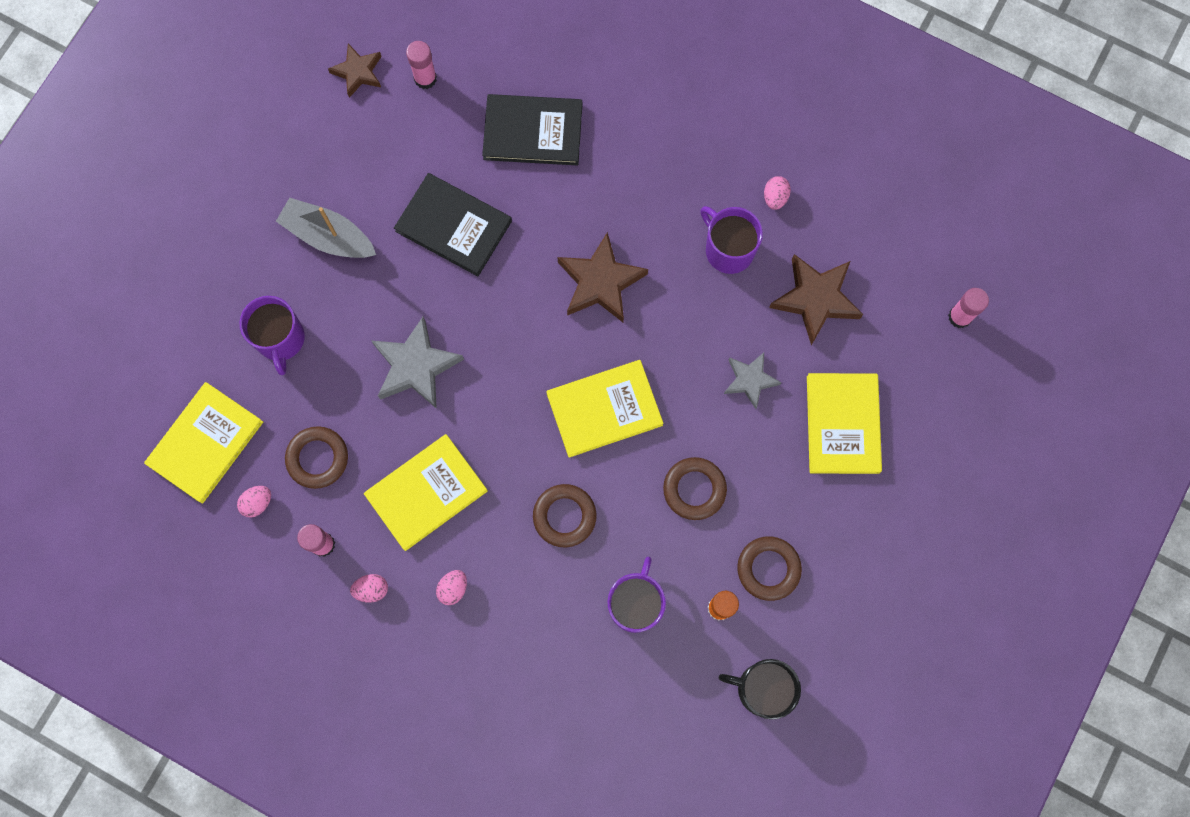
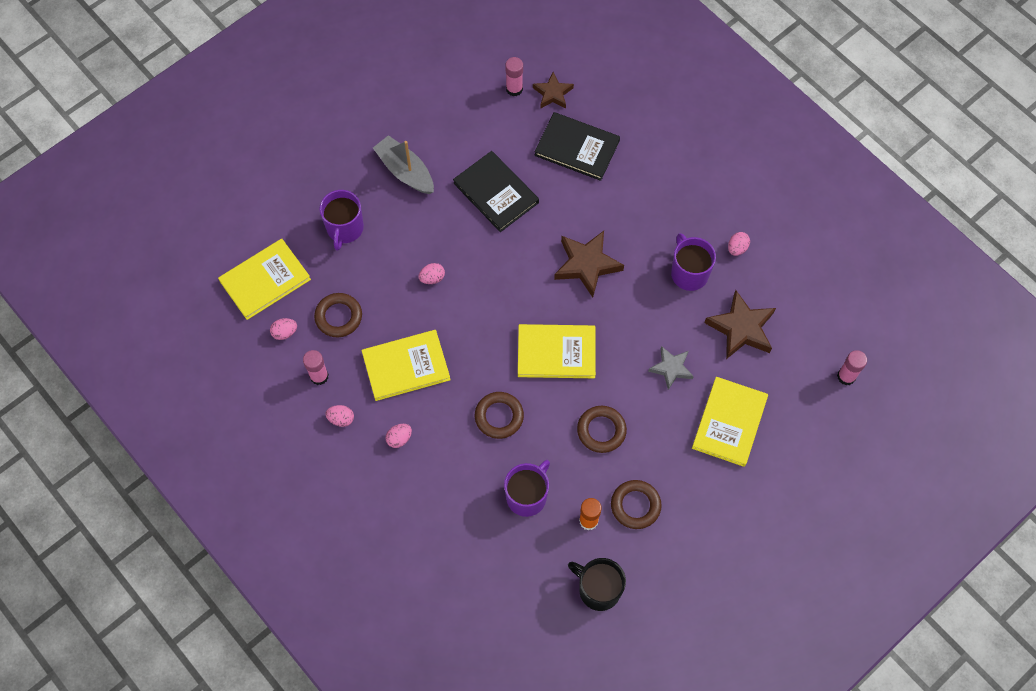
camera: 20 degrees right, 10 degrees down
brown star [328,44,382,98] -> brown star moved to [533,72,574,109]
grey star [372,317,464,409] -> pink egg [418,263,445,284]

